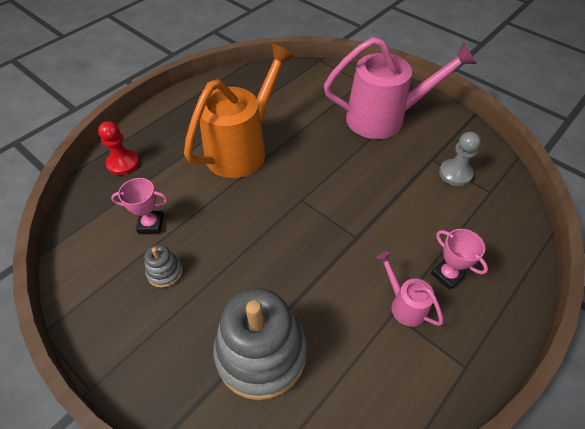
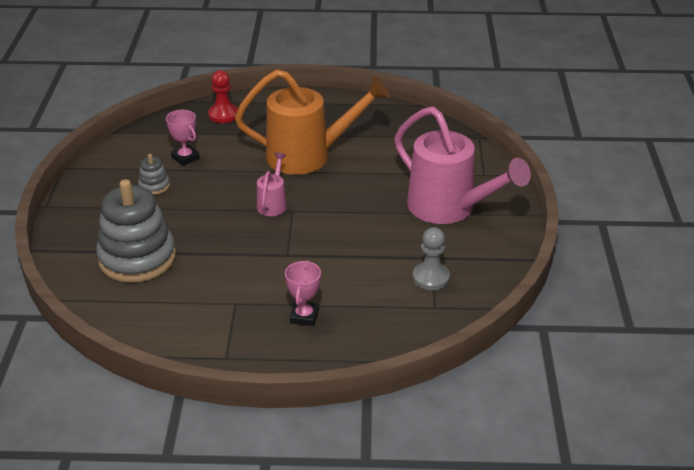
camera: 50 degrees right, 15 degrees down
pink watering can [376,251,444,327] -> pink watering can moved to [257,152,287,216]

